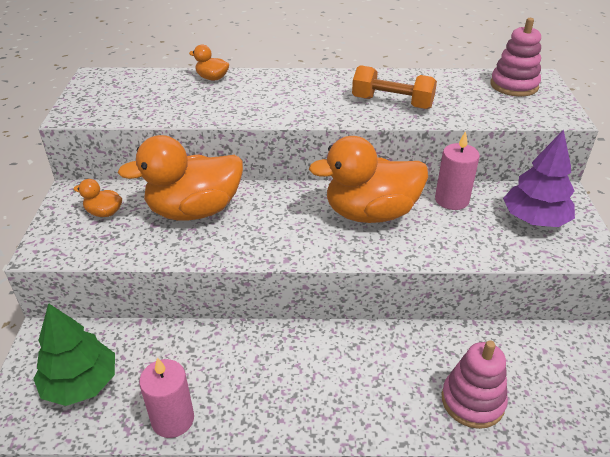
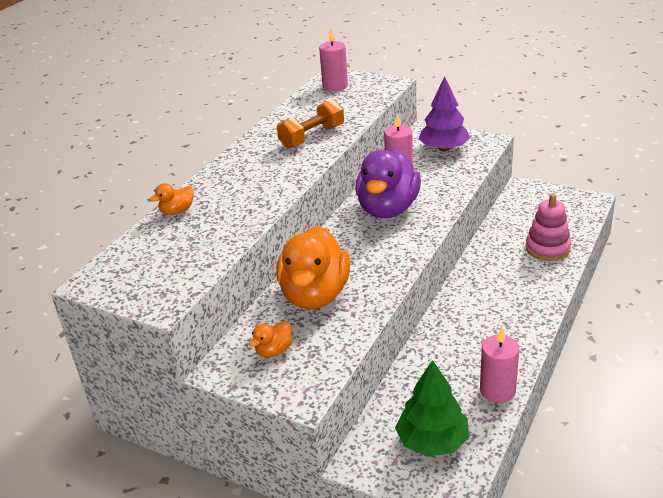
camera: 60 degrees left, 5 degrees down
orange duck [309,136,428,223] -> purple duck [356,150,421,218]
pink stacking toy [490,18,541,97] -> pink candle [319,29,348,91]

